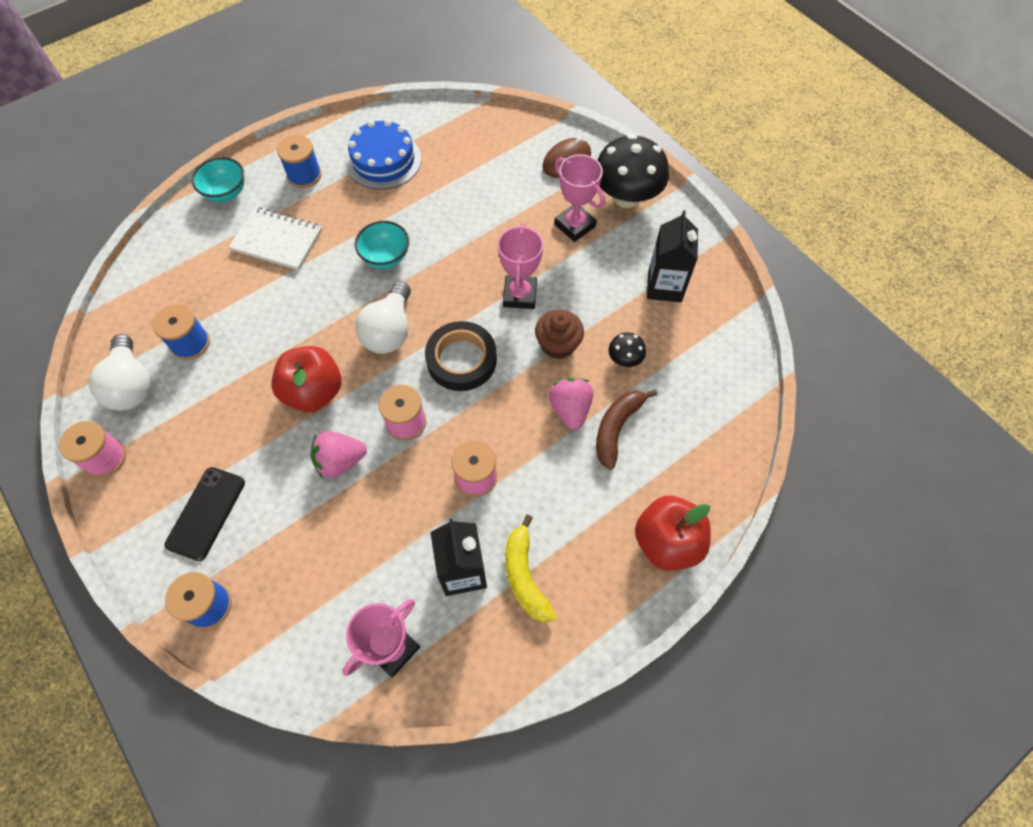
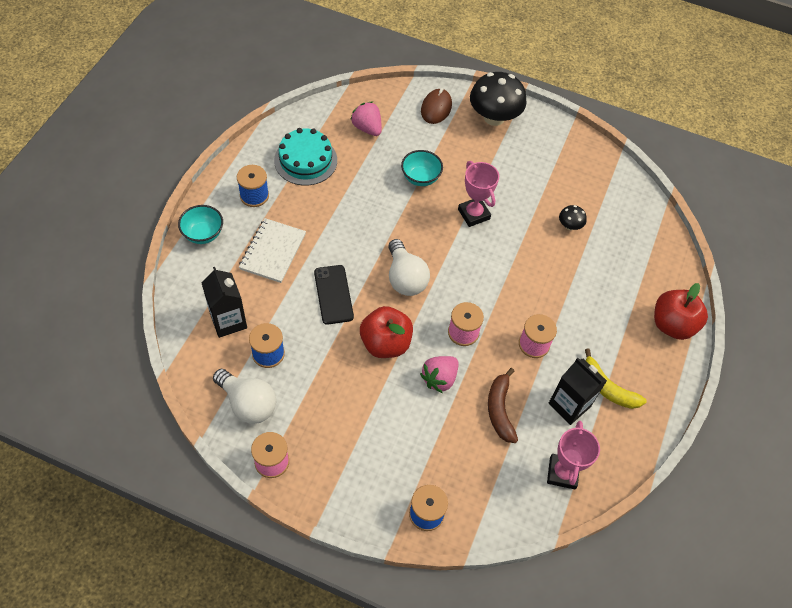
camera: 35 degrees left, 5 degrees down
black phone [165,467,245,561] -> black phone moved to [314,265,354,325]
white notebook [229,207,322,270] -> white notebook turned 60 degrees counterclockwise [239,218,306,283]
blue cake [346,119,421,190] -> turquoise cake [274,128,337,185]
turquoise bowl [355,221,409,269] -> turquoise bowl moved to [401,150,443,186]
black tape [425,321,497,391] -> none
brown cupcake [535,309,584,359] -> none
pink strawberry [548,377,593,430] -> pink strawberry moved to [350,102,382,136]
pink trophy [554,154,605,242] -> none
brown banana [596,390,657,470] -> brown banana moved to [488,368,518,443]
black carton [647,210,698,302] -> black carton moved to [202,267,247,338]

